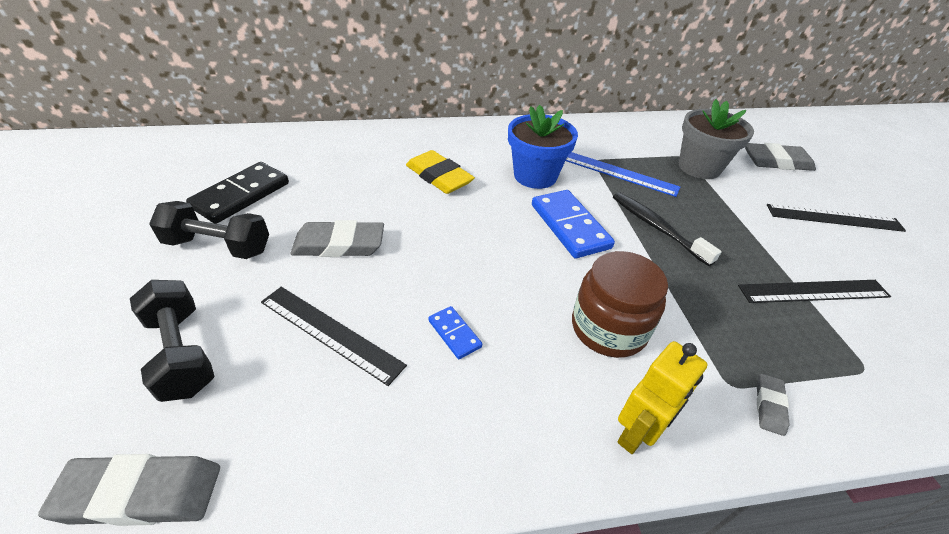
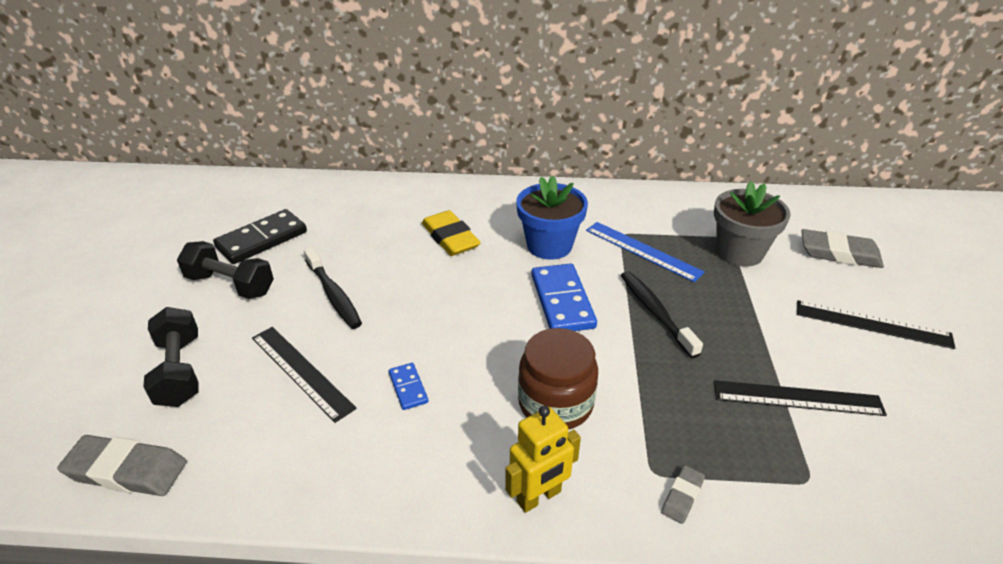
camera: 15 degrees right, 5 degrees down
grey eraser [290,220,384,257] -> black toothbrush [304,247,362,329]

